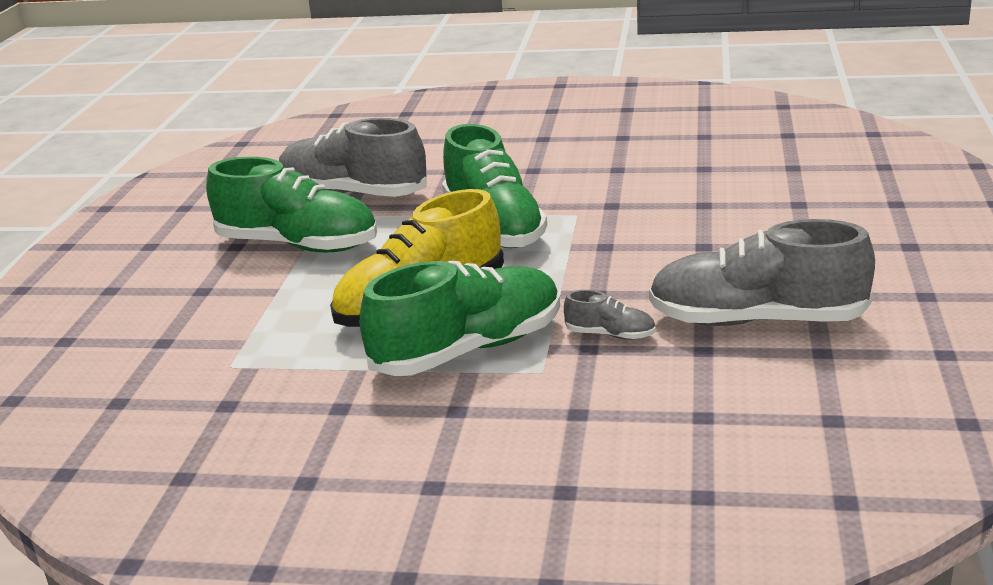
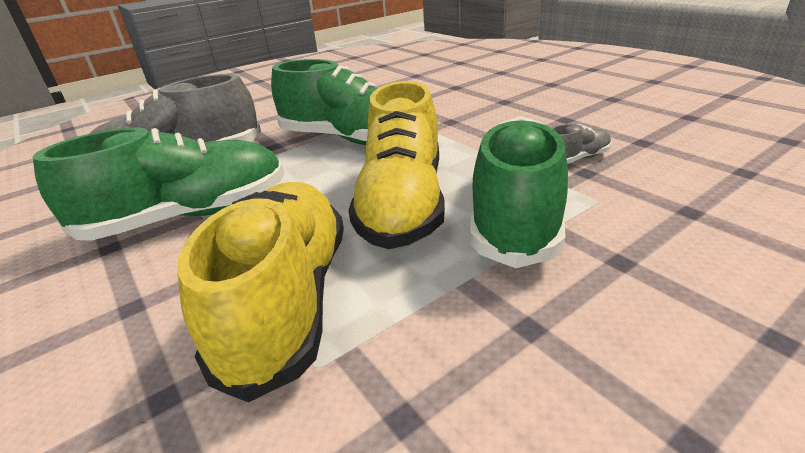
camera: 45 degrees left, 5 degrees up
grey shoe [649,219,875,326] -> none
none -> yellow shoe [177,182,344,402]

